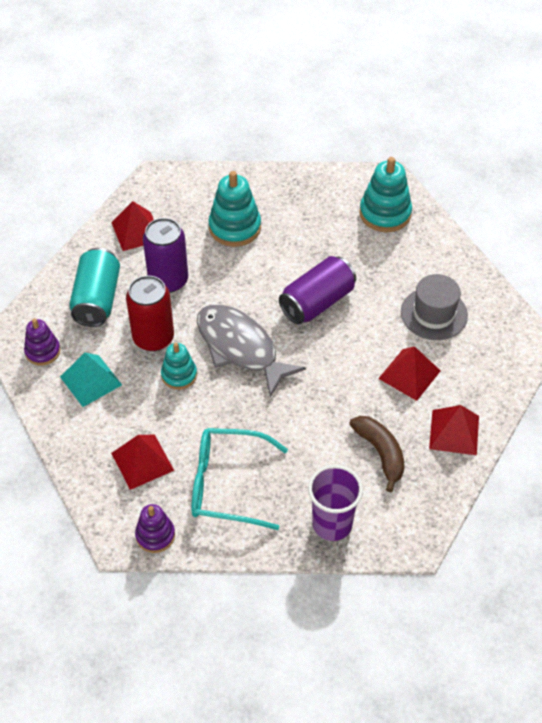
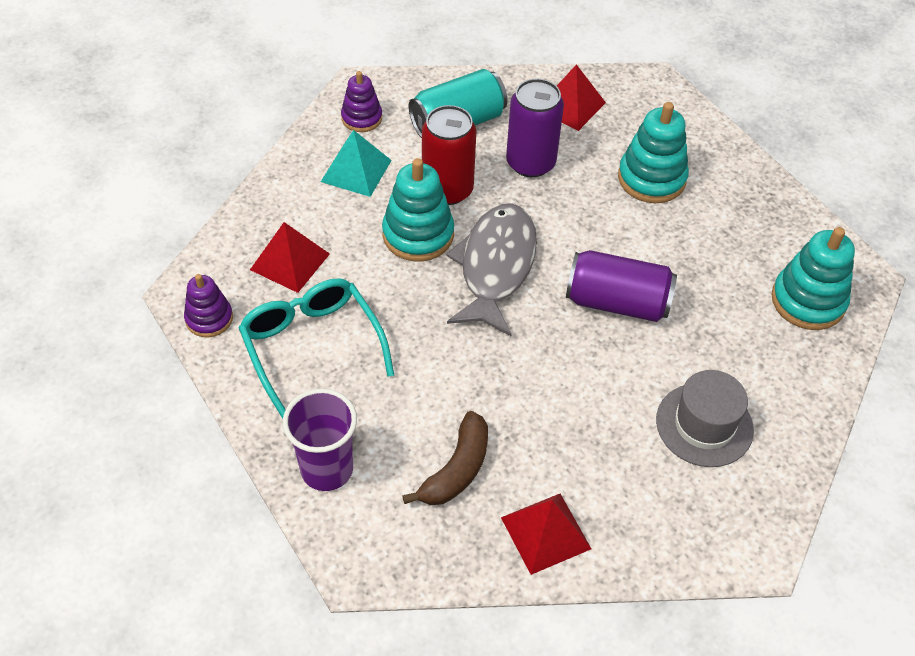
camera: 55 degrees right, 0 degrees up
turquoise stacking toy [161,343,197,390] -> turquoise stacking toy [382,158,454,261], size x1.61
red pyramid [378,346,441,401] -> none

